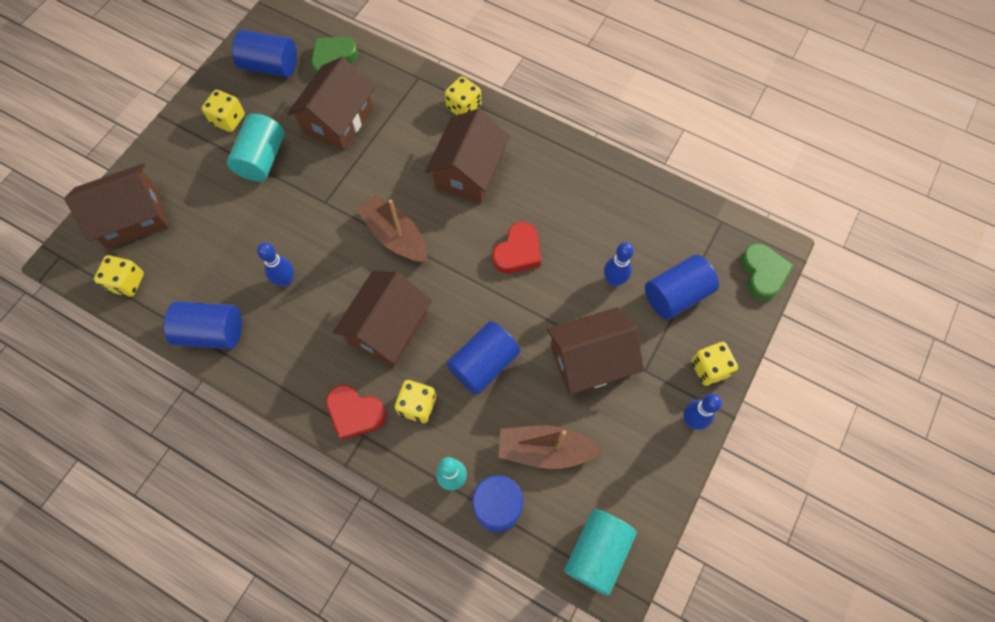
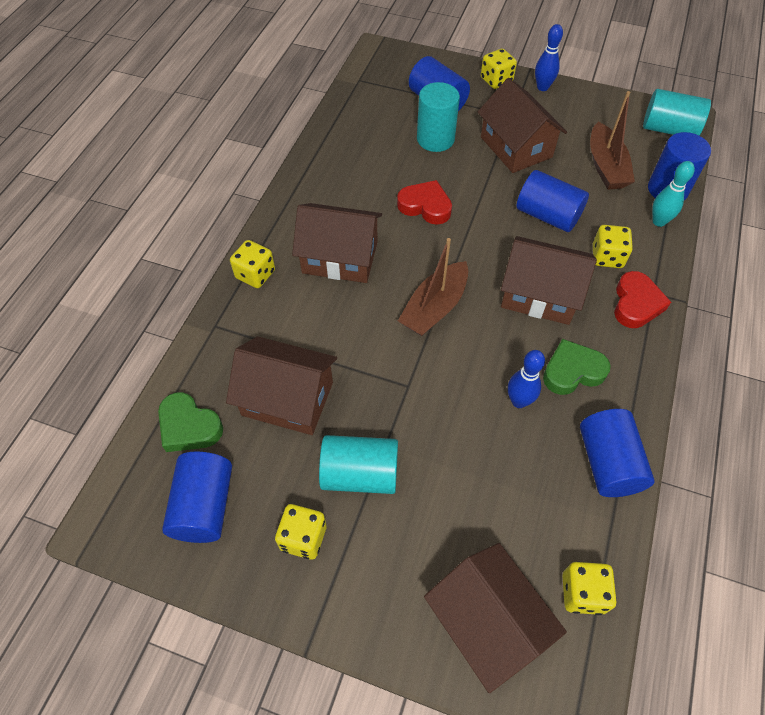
camera: 100 degrees left, 10 degrees down
blue bowling pin [604,242,634,286] -> turquoise cylinder [417,82,460,152]
green heart [741,243,794,300] -> green heart moved to [543,339,611,395]

